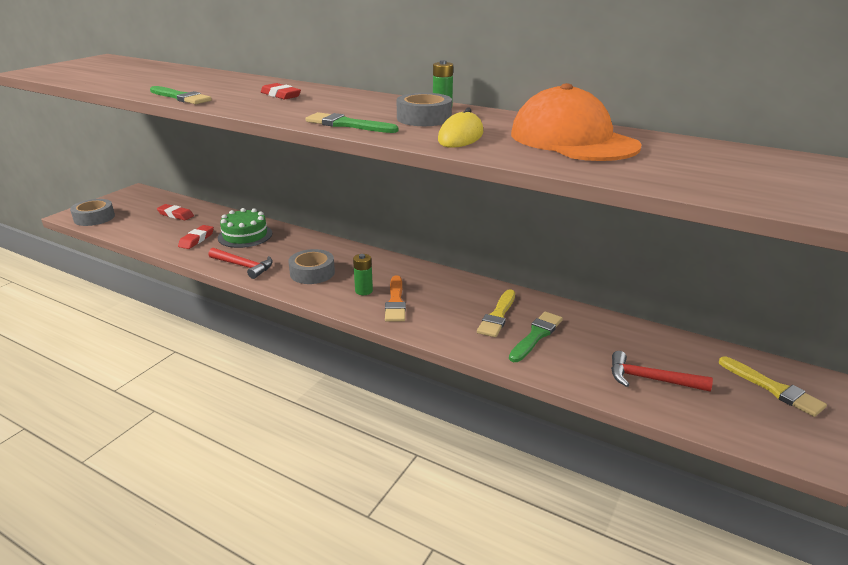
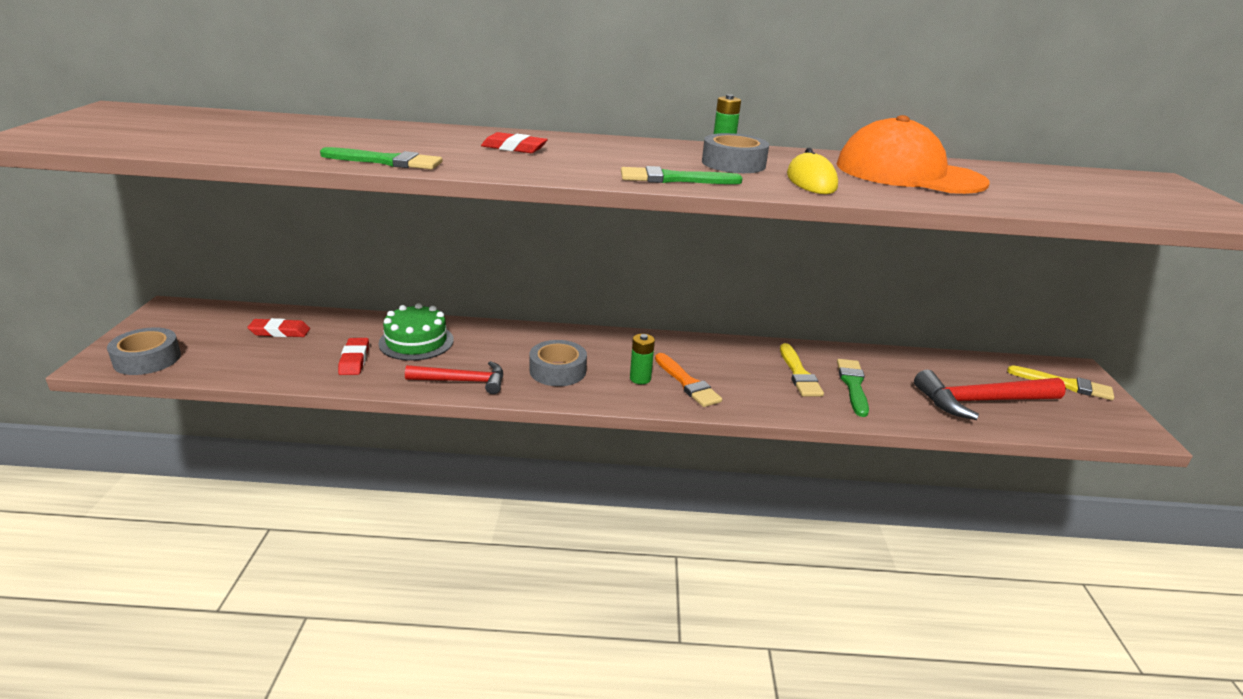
camera: 30 degrees left, 0 degrees up
red hammer [611,351,713,392] -> red hammer [914,370,1066,420], size x1.54

